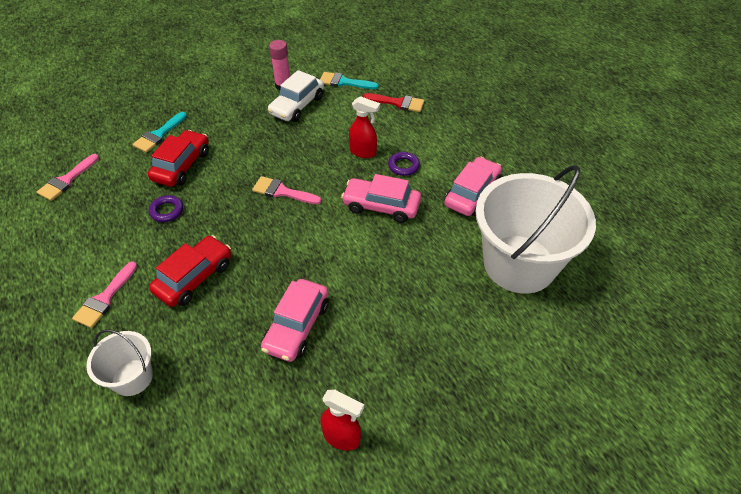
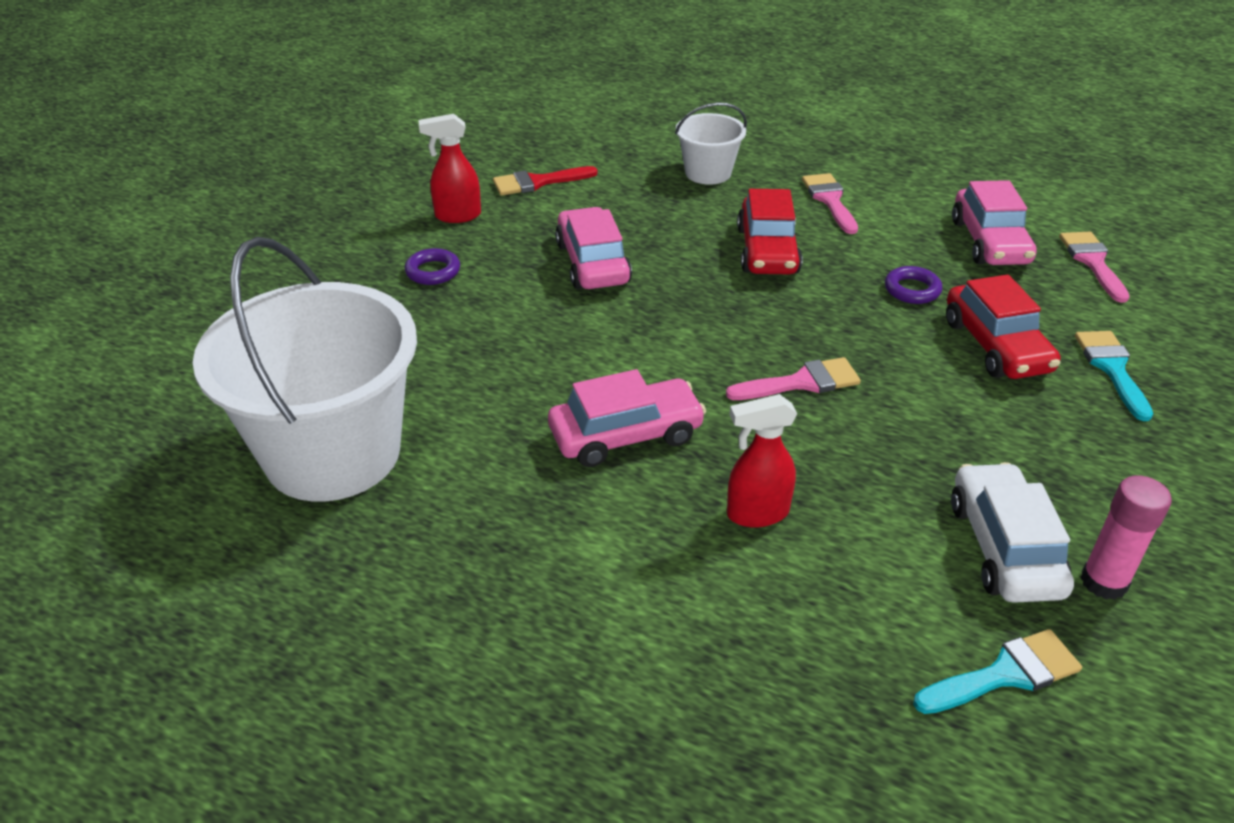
camera: 145 degrees right, 10 degrees down
red brush [363,93,425,112] -> red brush moved to [493,166,598,196]
purple ring [388,152,420,176] -> purple ring moved to [405,248,460,285]
pink car [445,157,502,216] -> pink car moved to [952,180,1037,265]

